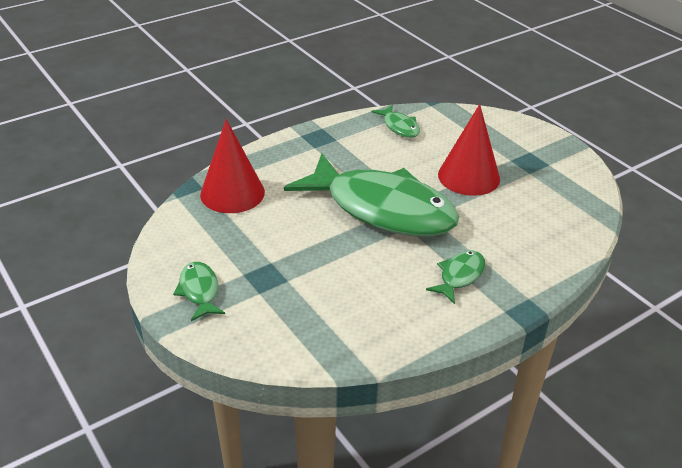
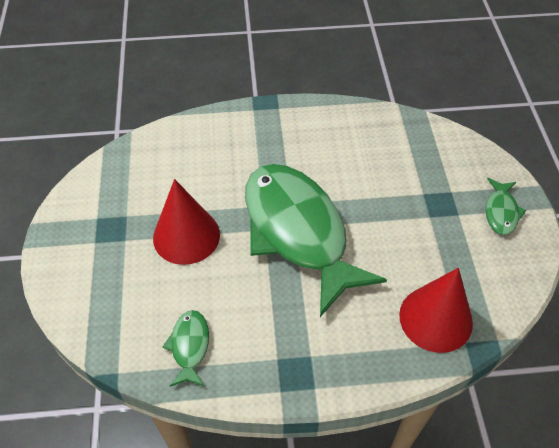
camera: 150 degrees left, 15 degrees up
green fish [426,250,485,304] -> none

